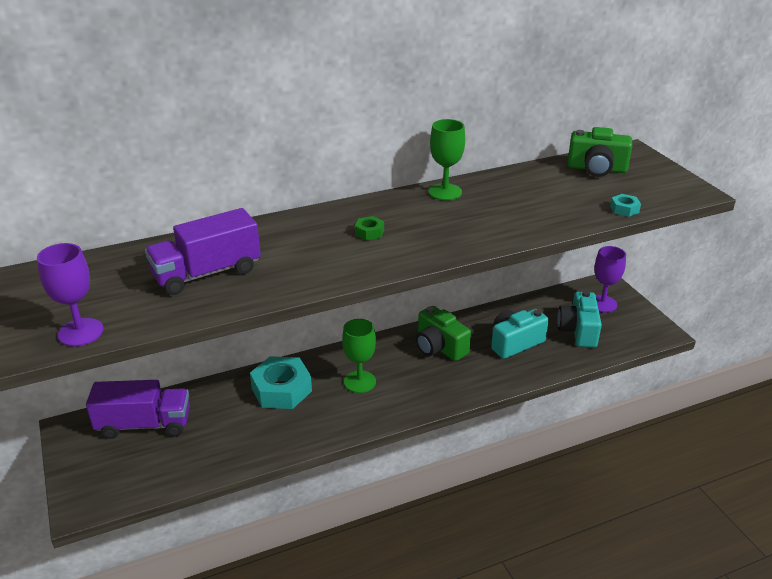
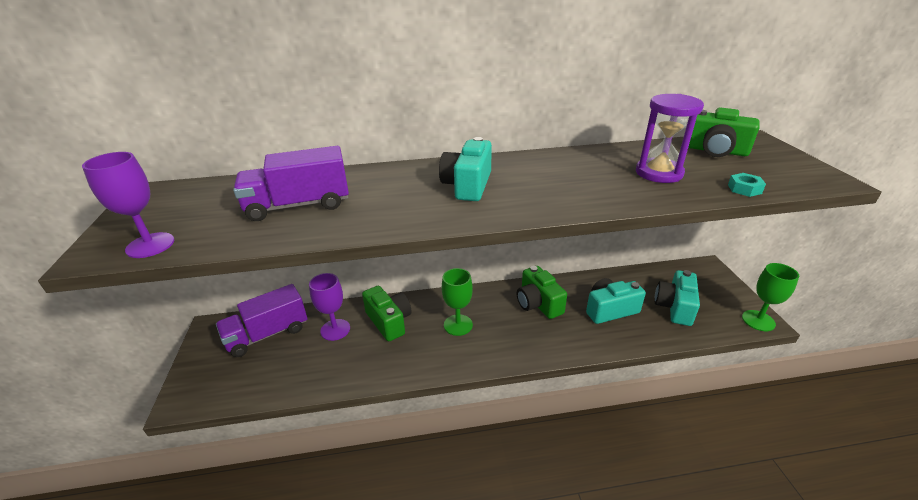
camera: 15 degrees right, 0 degrees up
purple truck [86,380,190,439] -> purple truck turned 135 degrees clockwise [216,284,307,357]
turquoise nut [250,356,312,409] -> green camera [362,286,412,342]
green nut [355,216,384,241] -> turquoise camera [439,137,492,201]
green goblet [428,119,465,200] -> green goblet moved to [742,263,799,331]
purple goblet [595,246,626,313] -> purple goblet moved to [309,273,350,341]
none -> purple hourglass [636,94,704,183]

